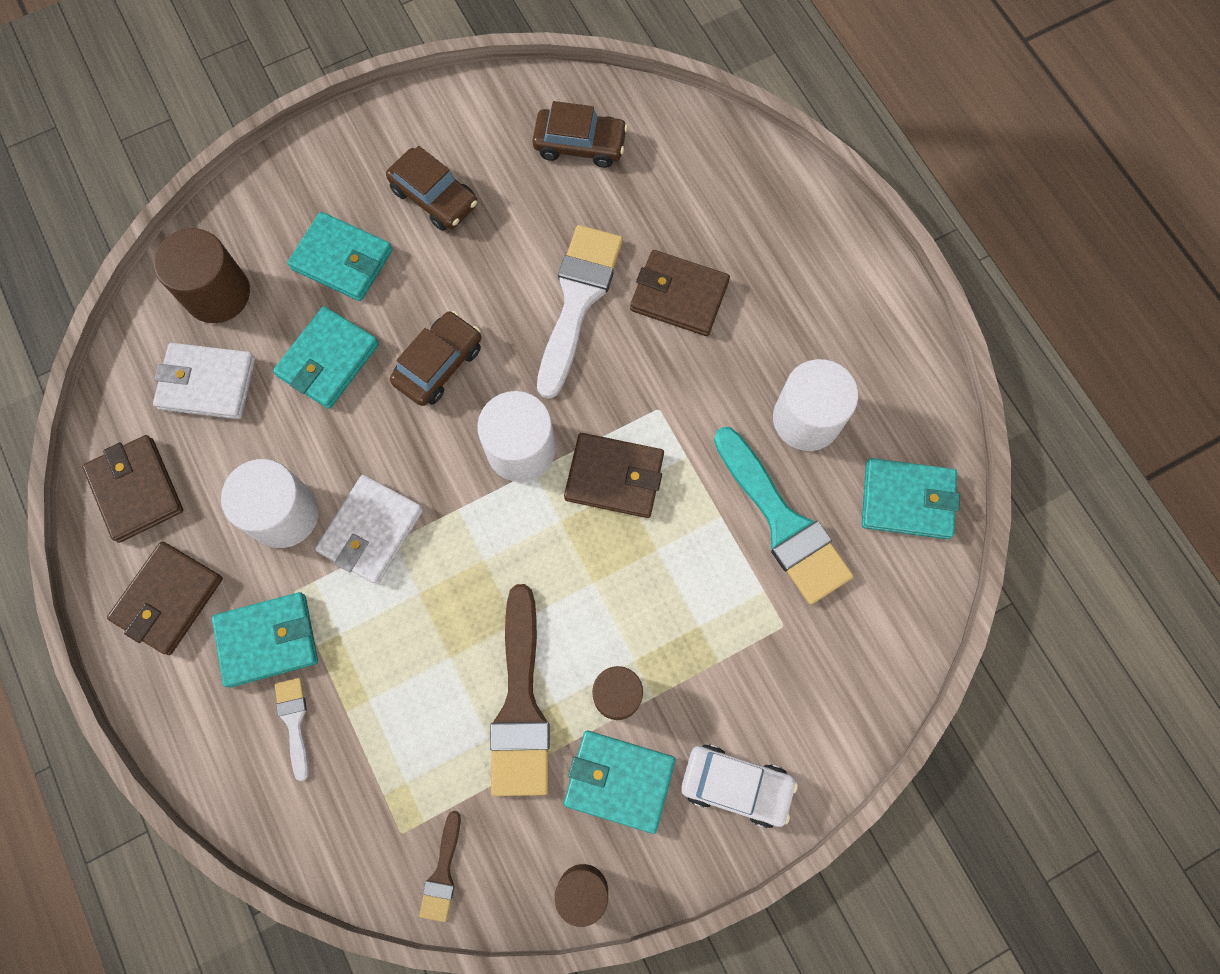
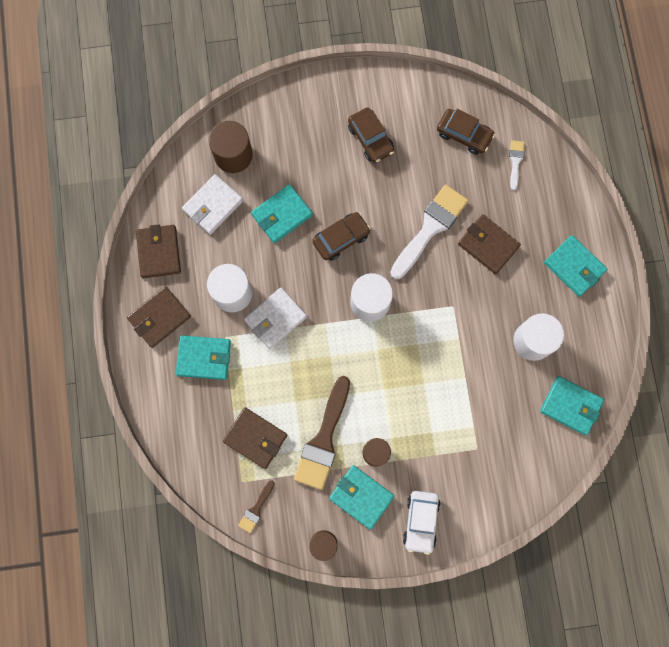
camera: 20 degrees right, 5 degrees up
white wallet [153,343,255,419] -> white wallet turned 75 degrees counterclockwise [182,174,243,235]
white brush [275,678,309,781] -> white brush moved to [509,140,525,191]
turquoise wallet [287,212,393,301] -> turquoise wallet moved to [544,235,607,297]
brown wallet [564,433,664,518] -> brown wallet moved to [223,407,287,469]
white car [681,745,798,828] -> white car turned 60 degrees clockwise [403,491,440,555]
turquoise brush [714,427,854,605] -> none

